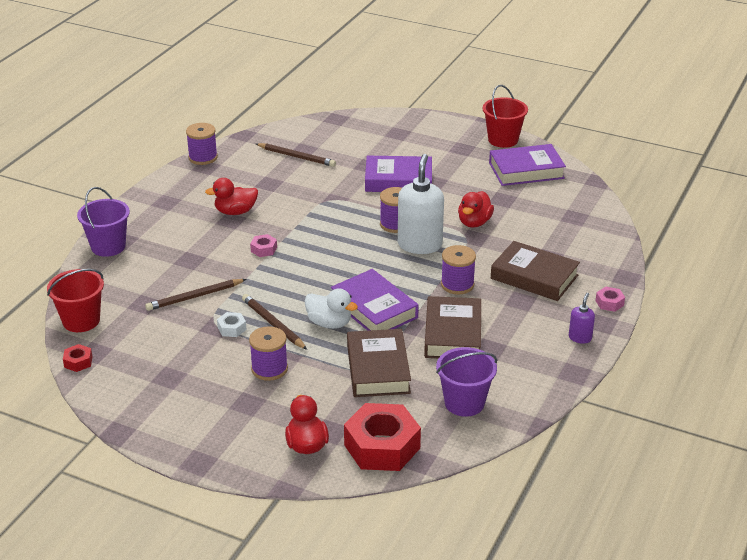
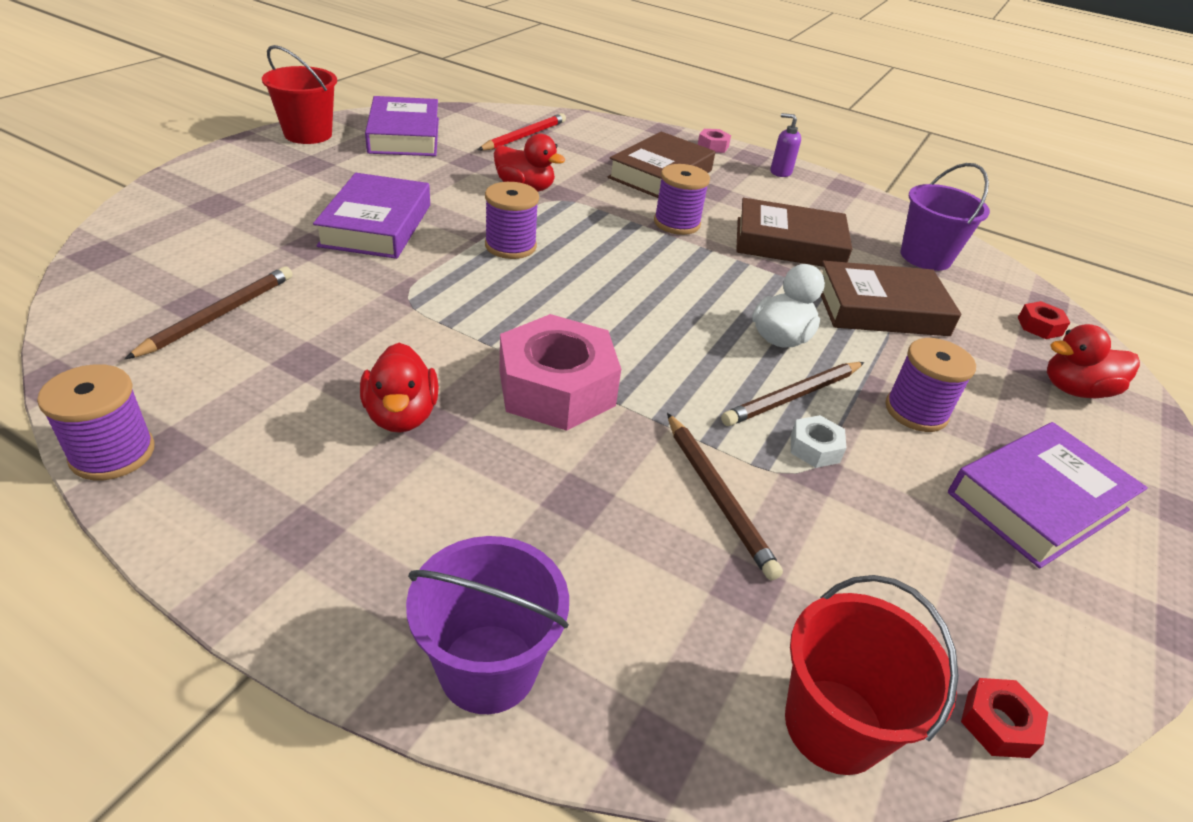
camera: 90 degrees left, 5 degrees up
pink nut [250,234,277,257] -> pink nut [499,314,621,431], size x2.32
purple book [331,269,419,331] -> purple book moved to [948,422,1148,568]
red nut [344,403,421,471] -> red nut [1018,301,1070,339], size x0.43
white soap dispenser [398,154,444,254] -> none
none -> red pencil [478,113,566,150]

